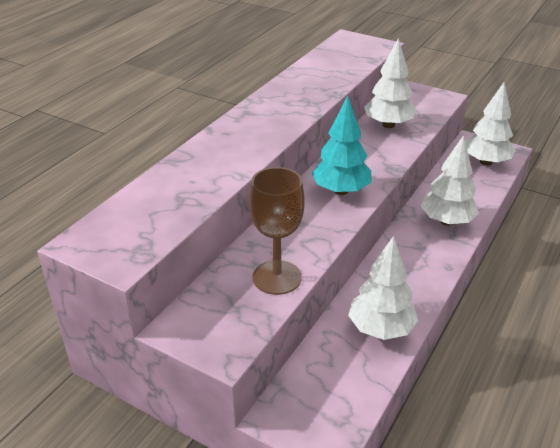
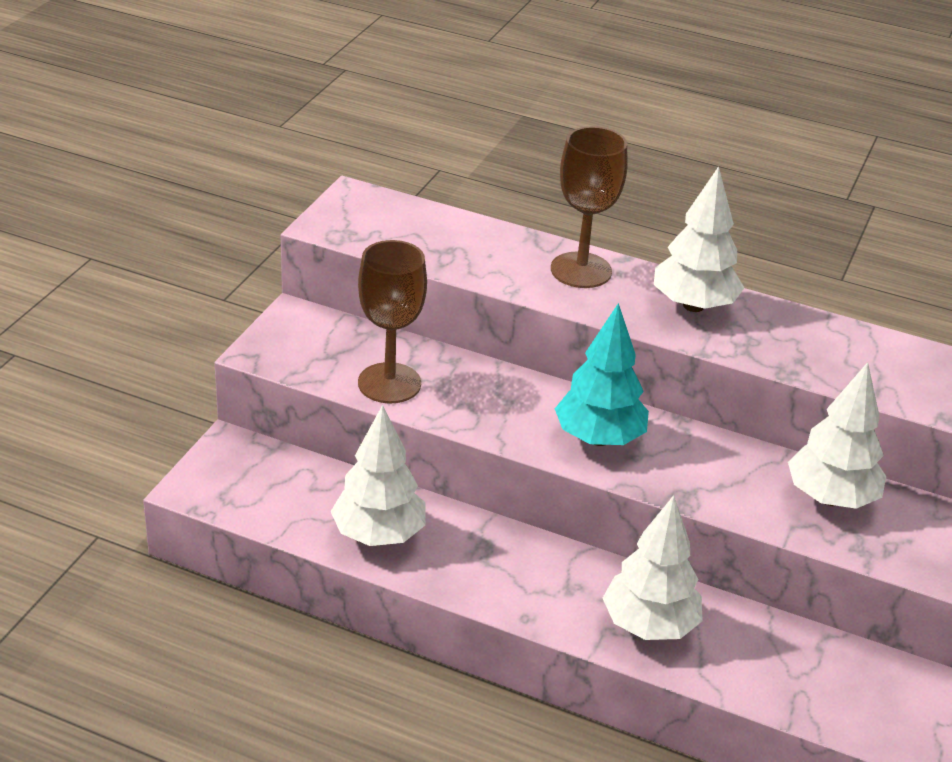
camera: 80 degrees right, 0 degrees up
white tree [465,82,515,166] -> white tree moved to [654,166,744,312]
none -> brown goblet [551,126,628,288]

